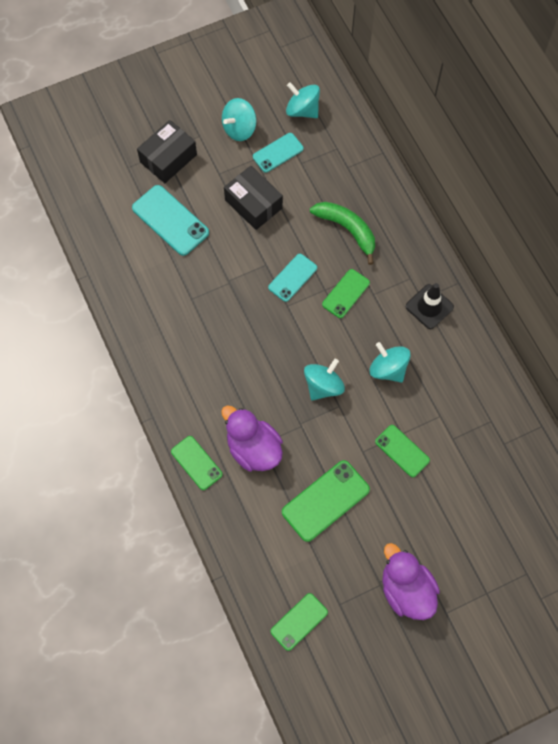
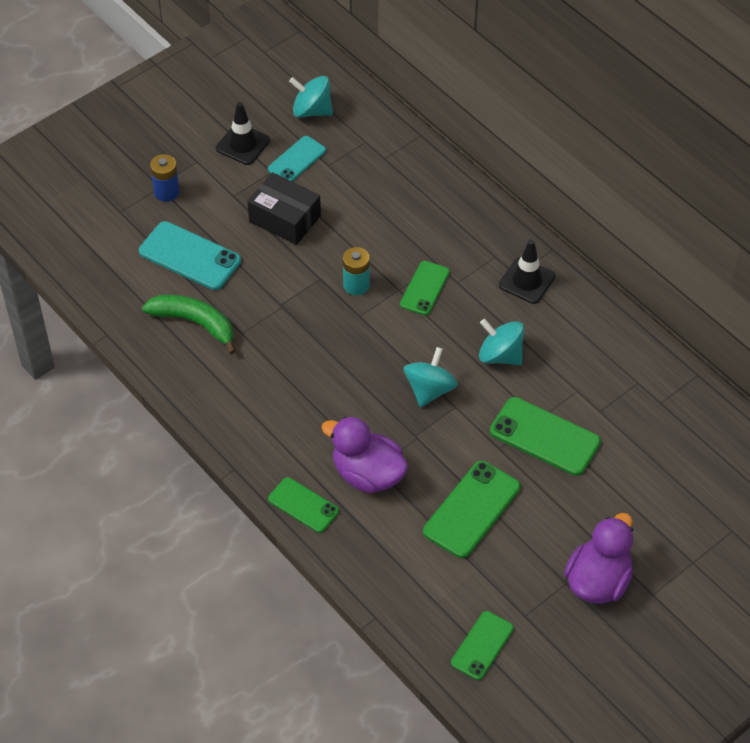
camera: 15 degrees left, 15 degrees down
black box [137,120,197,183] -> blue battery [150,154,180,202]
turquoise spinning top [222,98,256,141] -> black traffic cone [216,102,270,165]
turquoise phone [268,254,317,302] -> turquoise battery [343,247,370,295]
green banana [310,202,375,265] -> green banana moved to [142,295,236,355]
green phone [375,425,430,477] -> green phone [490,397,601,476], size x1.56
purple duck [382,543,440,620] -> purple duck turned 75 degrees clockwise [564,513,633,604]

